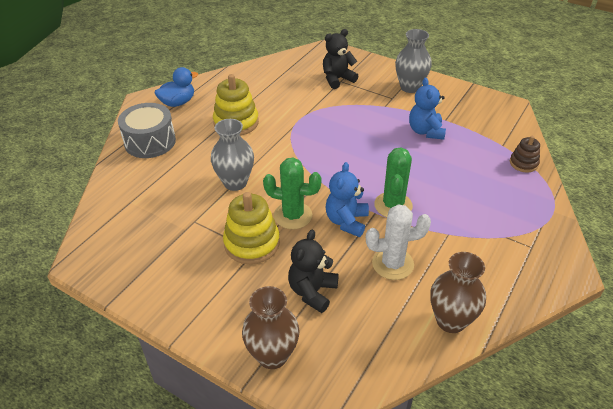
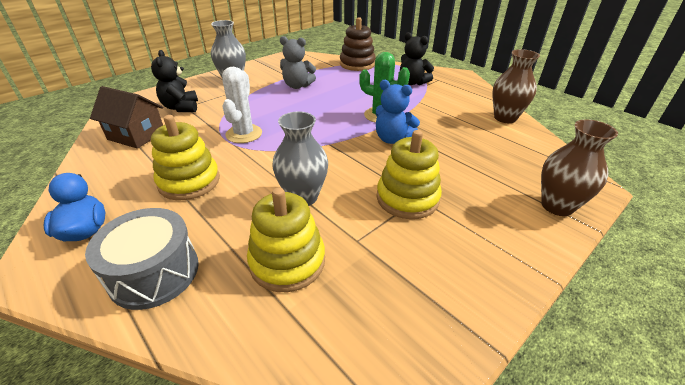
camera: 75 degrees left, 5 degrees down
green cactus [263,157,322,229] -> none
black teddy bear [288,230,339,313] -> black teddy bear moved to [400,32,434,85]
white cactus [366,204,431,280] -> white cactus moved to [222,67,262,143]
blue teddy bear [409,78,446,140] -> grey teddy bear [280,36,316,89]
brown stacking toy [510,136,540,173] -> brown stacking toy [340,17,376,71], size x1.75
none -> brown house [90,86,163,149]
none -> yellow stacking toy [247,187,325,292]

